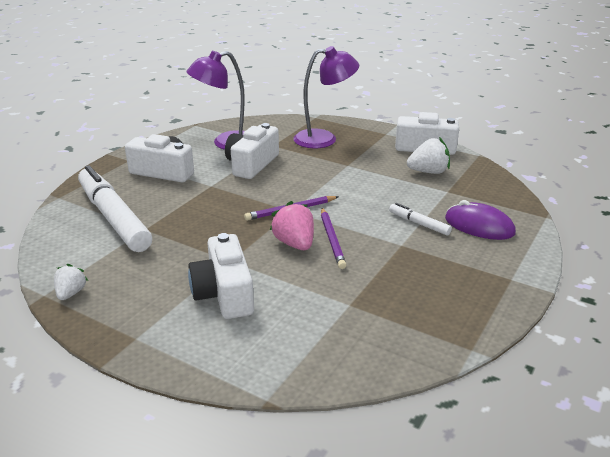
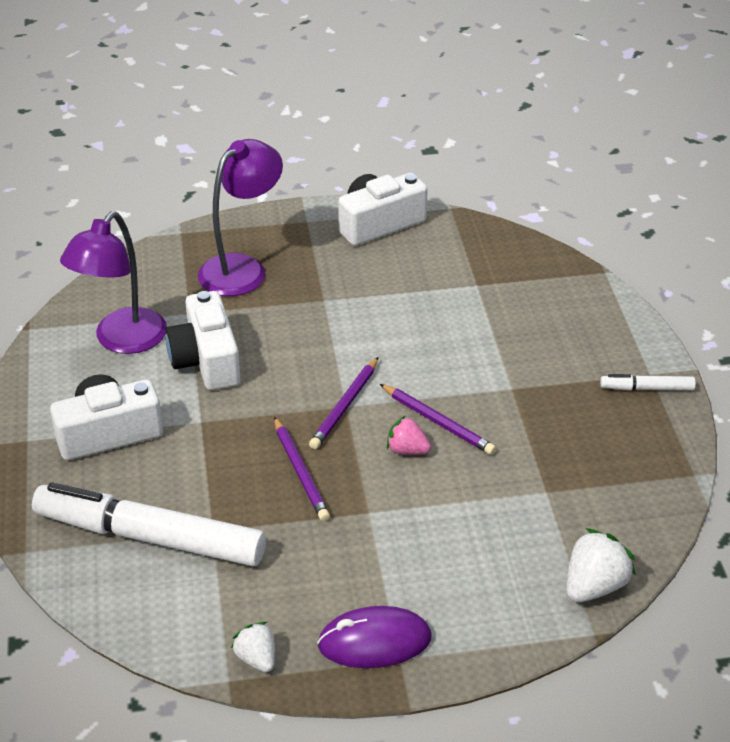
camera: 40 degrees left, 10 degrees up
white camera [188,233,254,319] -> none
pink strawberry [270,201,314,250] -> pink strawberry [387,415,431,455], size x0.64
white marker [389,203,452,236] -> white marker moved to [600,374,696,390]
white strawberry [407,137,450,174] -> white strawberry moved to [567,528,636,602]
purple mouse [445,200,516,240] -> purple mouse moved to [317,606,432,668]
none -> purple pencil [274,417,330,521]

